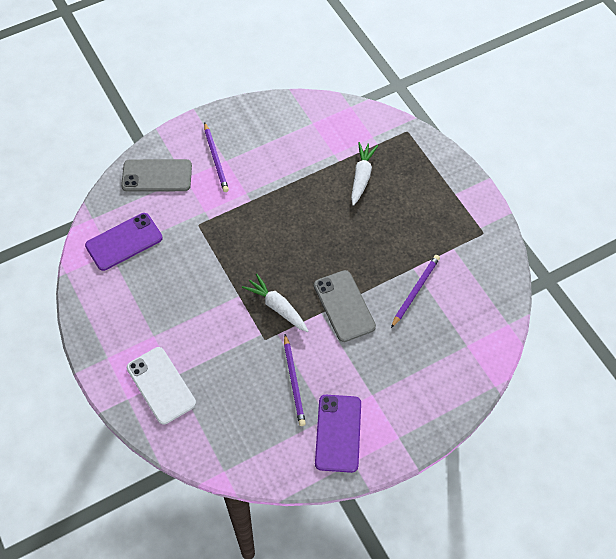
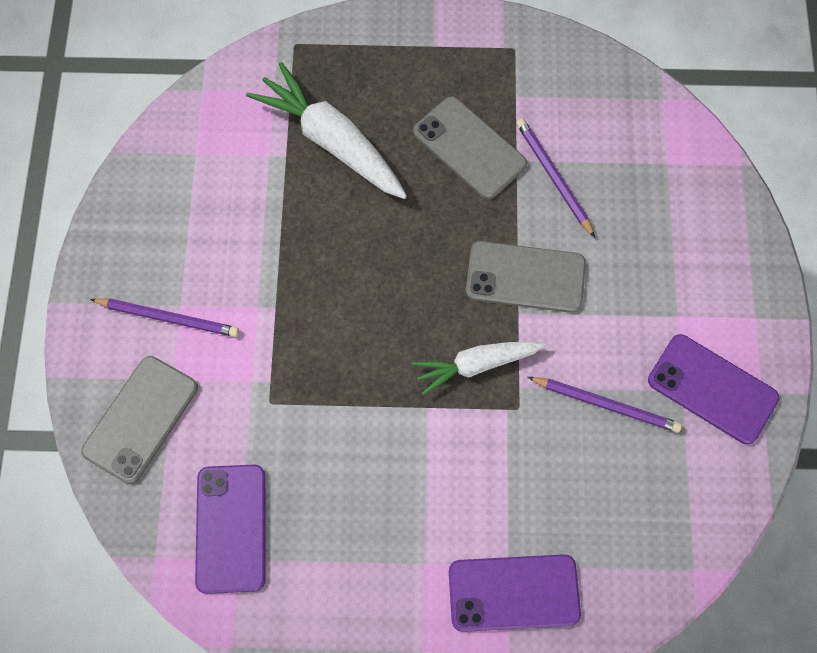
camera: 60 degrees left, 10 degrees up
white phone [127,347,196,425] -> purple phone [449,554,581,632]
white carrot [351,142,378,206] -> white carrot [246,62,407,199], size x1.58
none -> grey phone [413,96,527,200]

